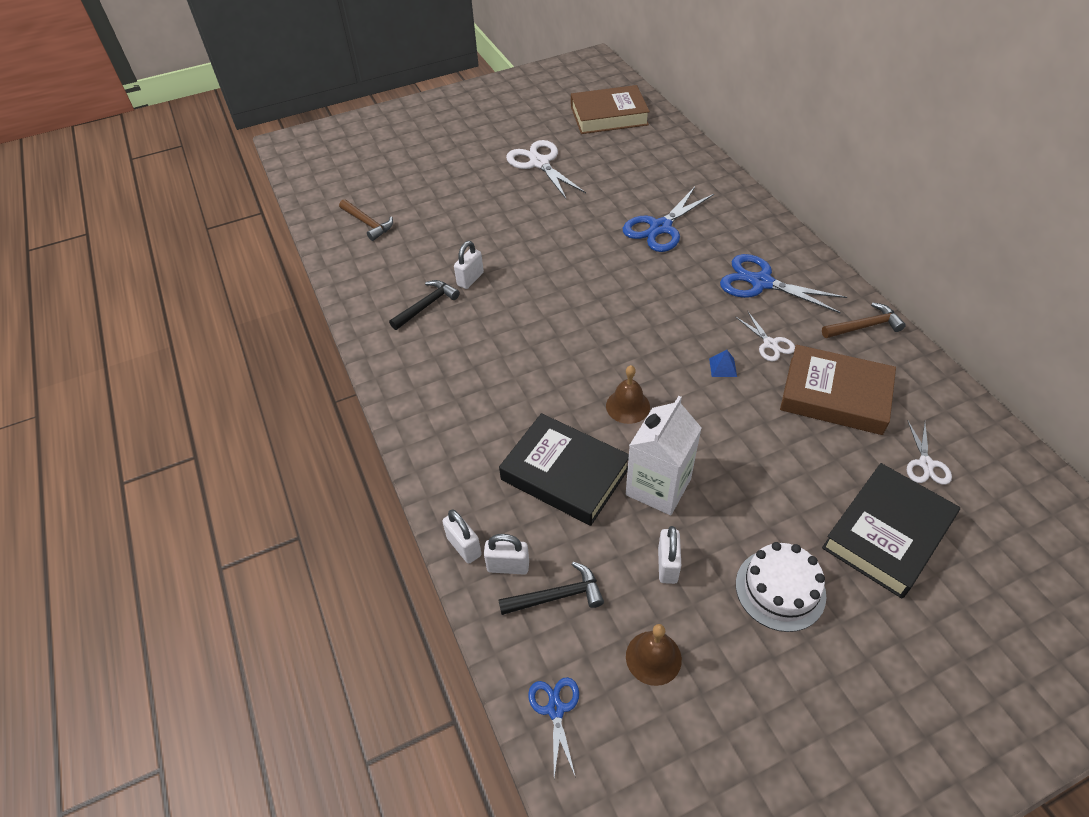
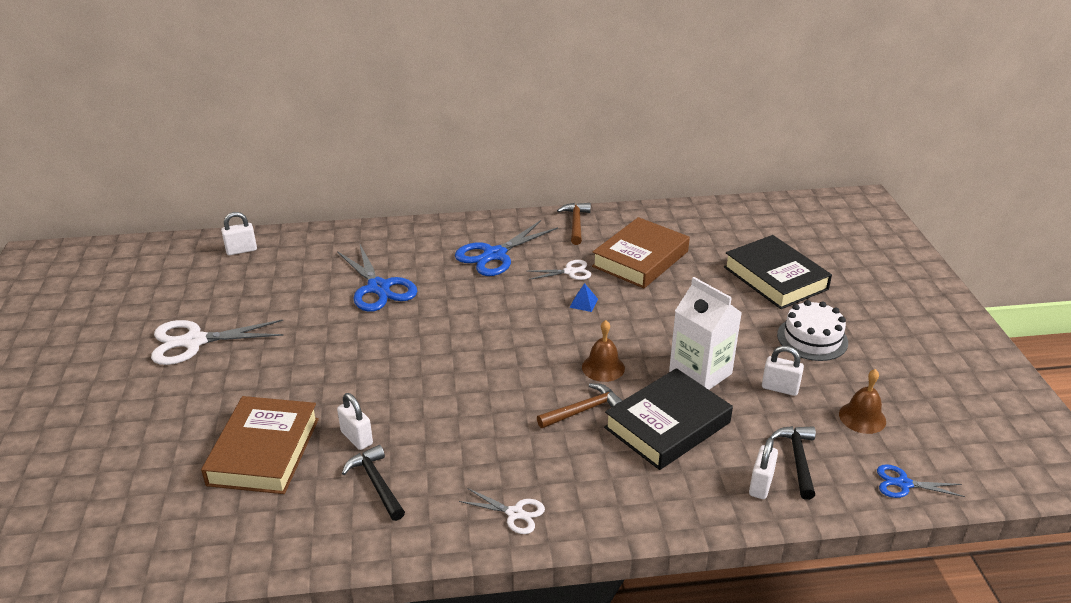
camera: 75 degrees left, 15 degrees down
brown hammer [339,199,393,241] -> brown hammer moved to [537,383,622,428]
white padlock [442,510,482,564] -> white padlock moved to [221,212,257,255]
brown book [571,85,650,134] -> brown book moved to [201,396,319,494]
white scissors [907,420,952,485] -> white scissors moved to [459,488,545,534]

